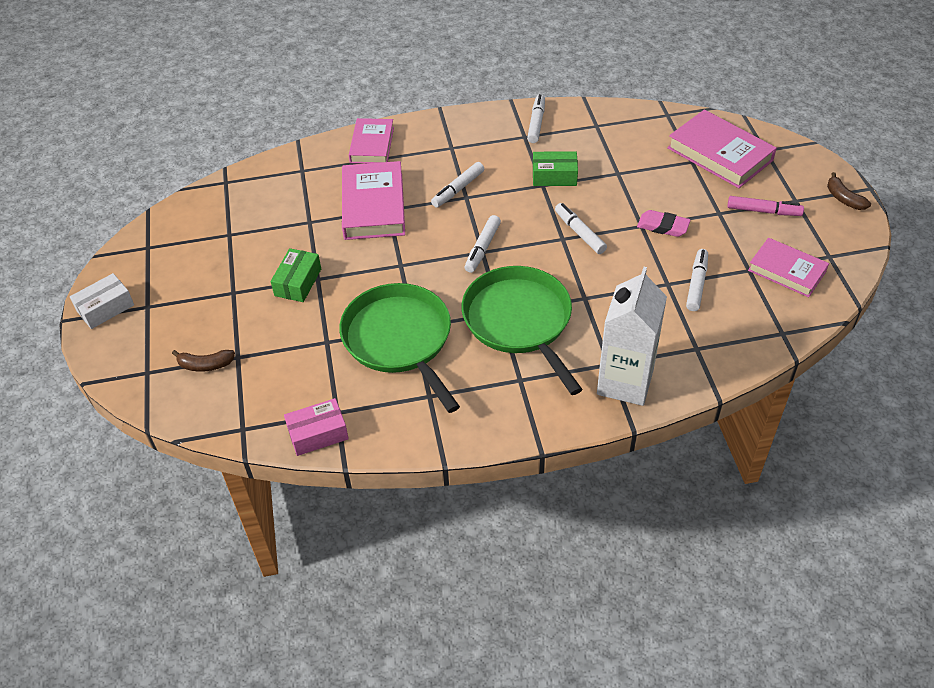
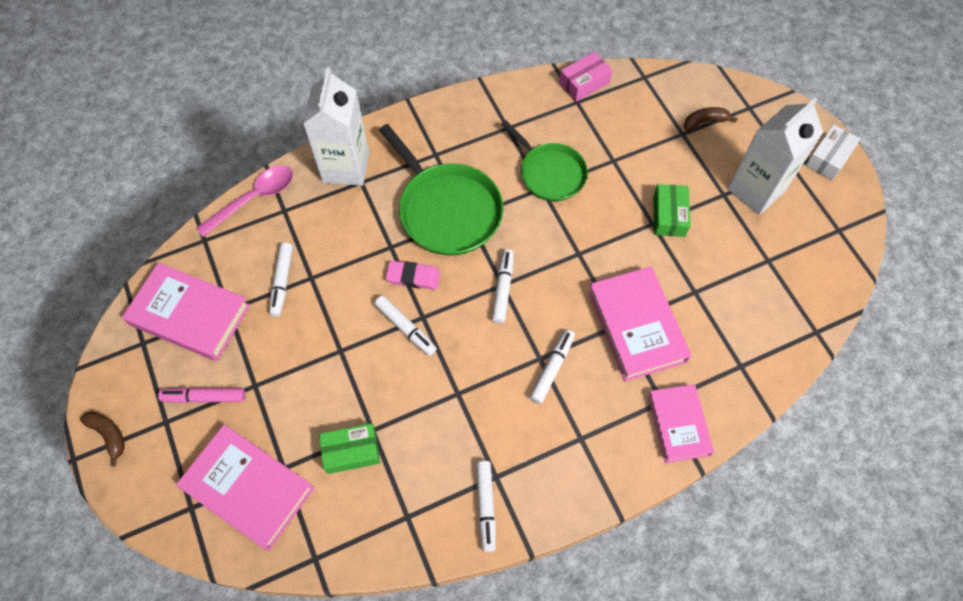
camera: 165 degrees right, 15 degrees up
green pan [339,283,460,413] -> green pan [501,120,588,201], size x0.66
green box [533,151,578,186] -> green box moved to [319,423,380,474]
pink eraser [637,210,691,237] -> pink eraser moved to [386,261,440,290]
pink book [748,238,829,297] -> pink book [122,262,250,361], size x1.51
none -> pink spoon [196,165,293,237]
none -> white carton [727,98,823,215]

